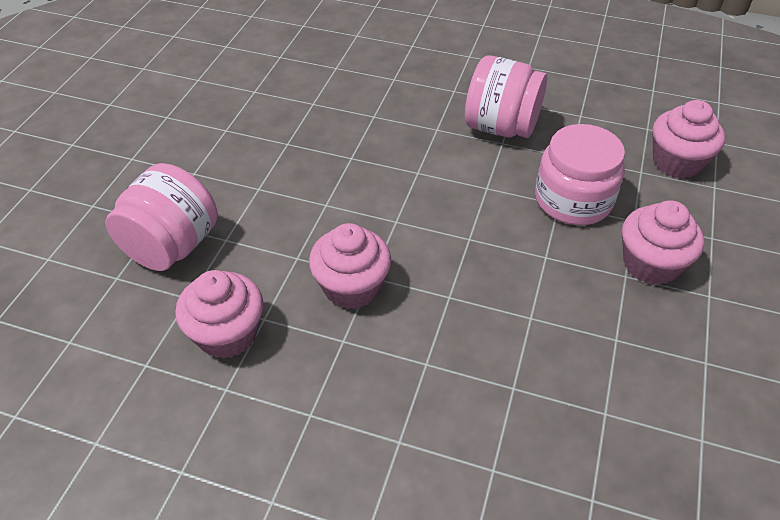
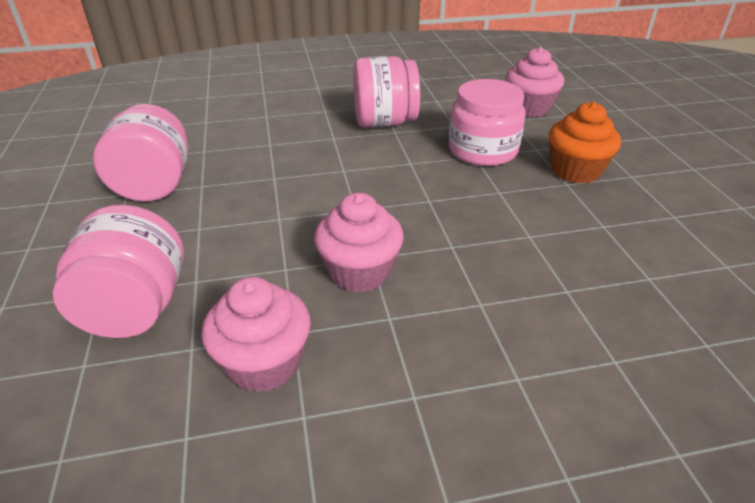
camera: 30 degrees left, 10 degrees down
pink cupcake [622,200,704,285] -> orange cupcake [549,102,621,184]
none -> pink jar [93,104,188,202]

